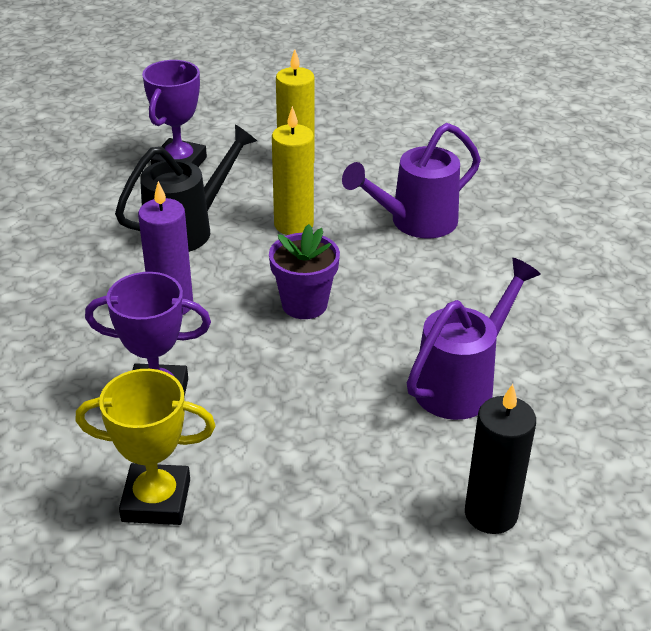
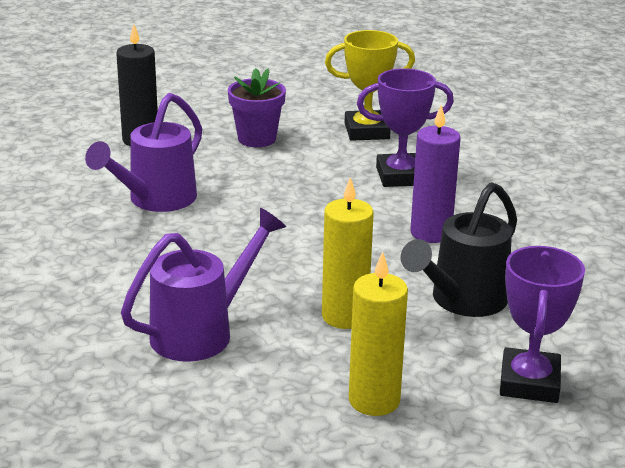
camera: 170 degrees right, 10 degrees down
purple flower pot [269,224,340,319] -> purple flower pot moved to [228,68,286,147]

